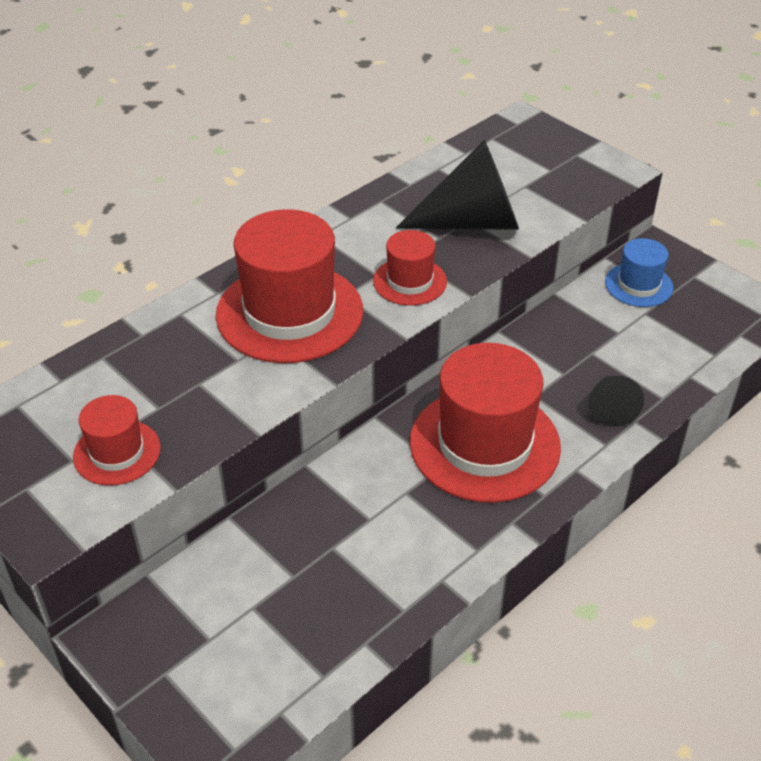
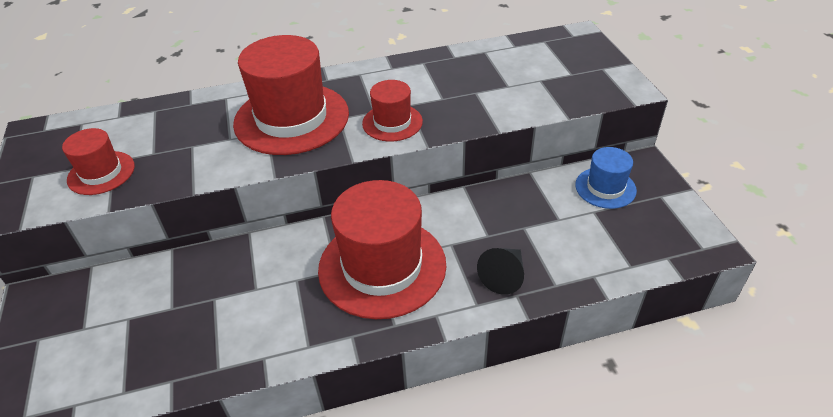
camera: 30 degrees right, 0 degrees up
black cone [396,140,519,230] -> none

